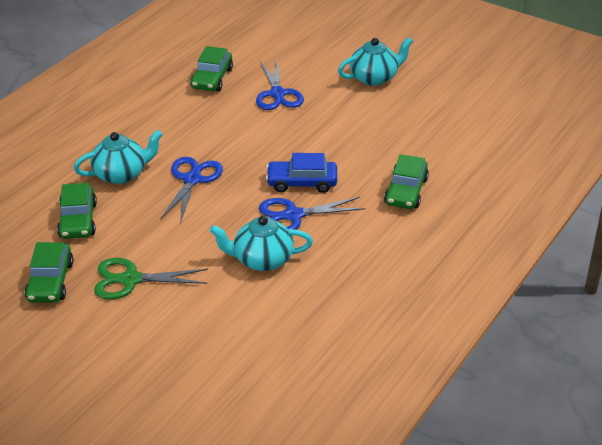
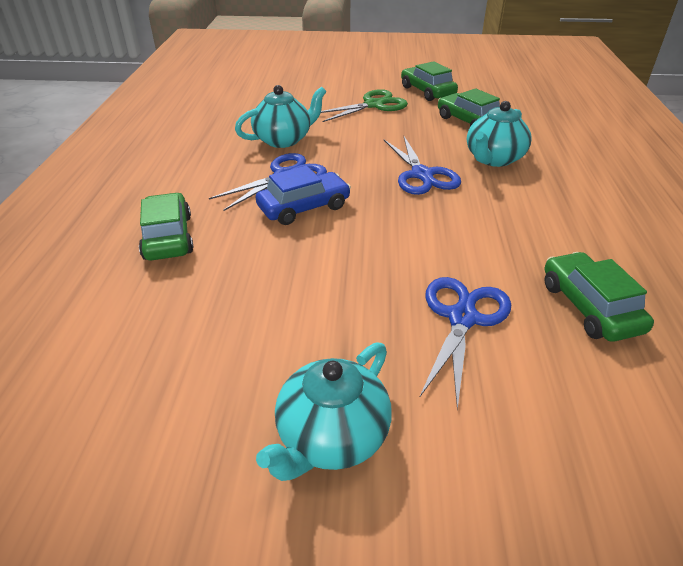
camera: 150 degrees right, 0 degrees up
blue scissors [256,61,304,110] -> blue scissors turned 60 degrees clockwise [419,277,511,410]

